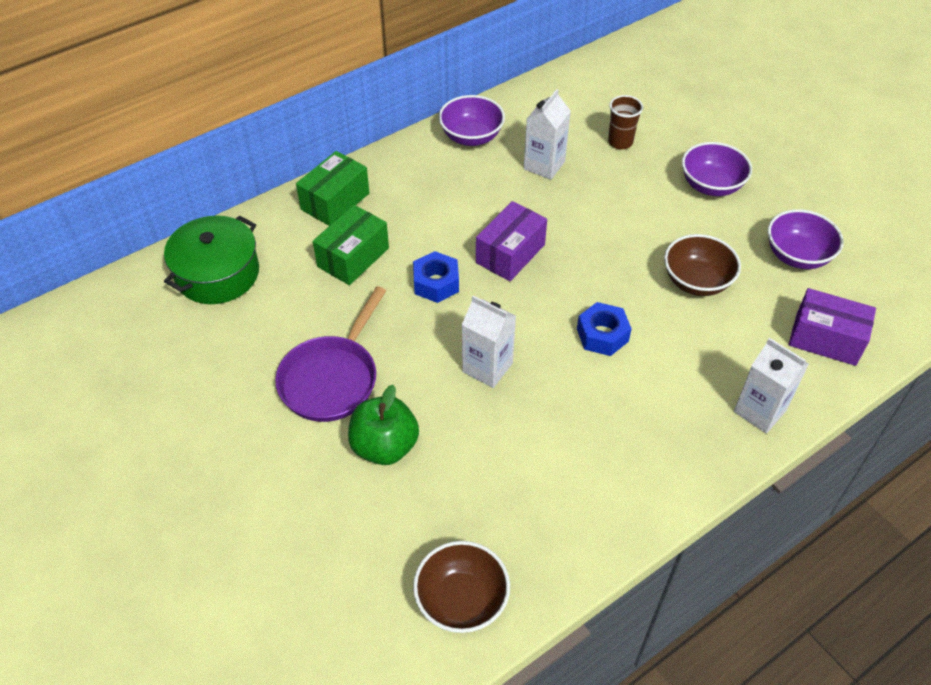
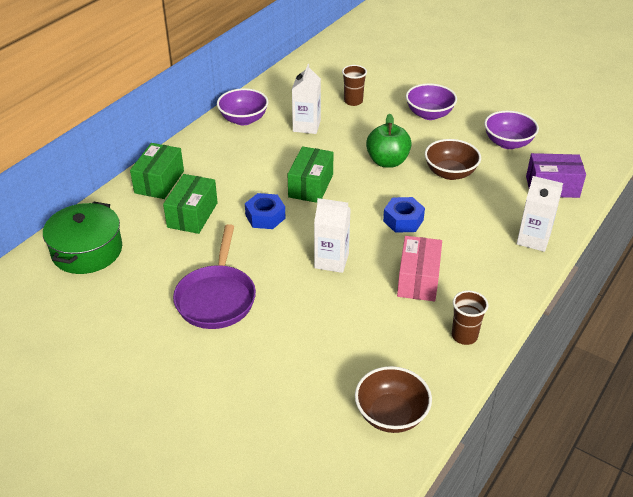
camera: 20 degrees left, 10 degrees down
green apple [348,385,419,465] -> green apple moved to [366,114,412,168]
purple box [476,201,547,281] -> green box [288,146,334,203]
none -> pink box [397,236,442,301]
none -> brown cup [452,291,488,345]

